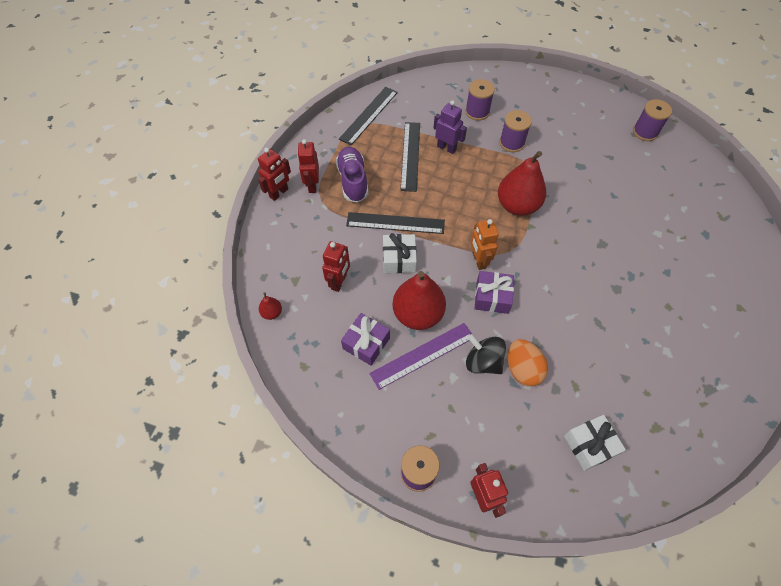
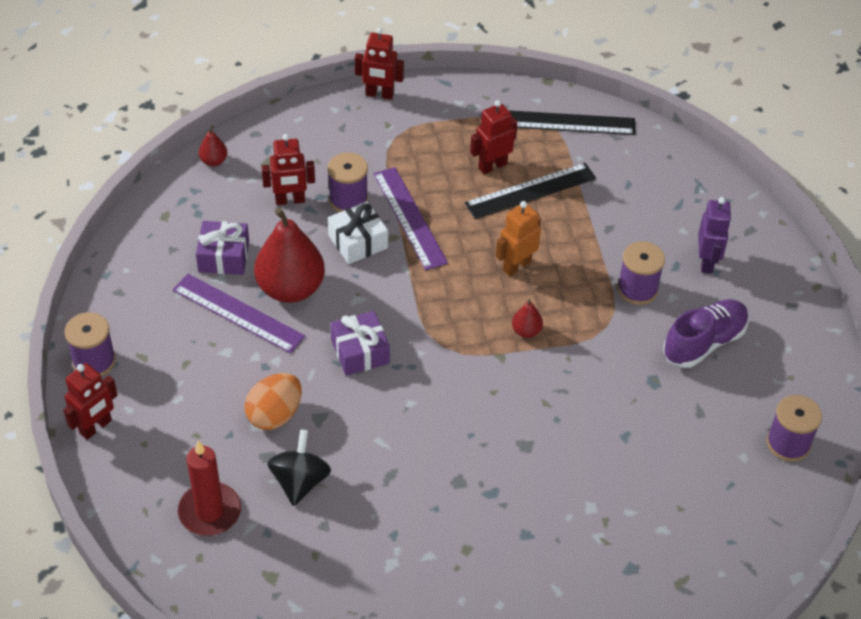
camera: 60 degrees right, 10 degrees down
red robot [297,139,319,193] -> red robot moved to [470,100,518,174]
purple shoe [336,147,369,203] -> purple shoe moved to [663,299,749,368]
black ruler [346,212,445,234] -> purple ruler [374,167,448,270]
purple robot [434,100,467,154] -> purple robot moved to [698,197,731,274]
purple spool [465,79,495,121] -> purple spool moved to [328,152,368,212]
black spinning top [466,334,506,374] -> black spinning top moved to [267,429,331,506]
orange robot [470,219,499,270] -> orange robot moved to [496,201,541,276]
red pear [498,151,546,216] -> red pear [512,299,543,338], size x0.44
white gift [564,415,626,471] -> red candle [178,441,241,536]

